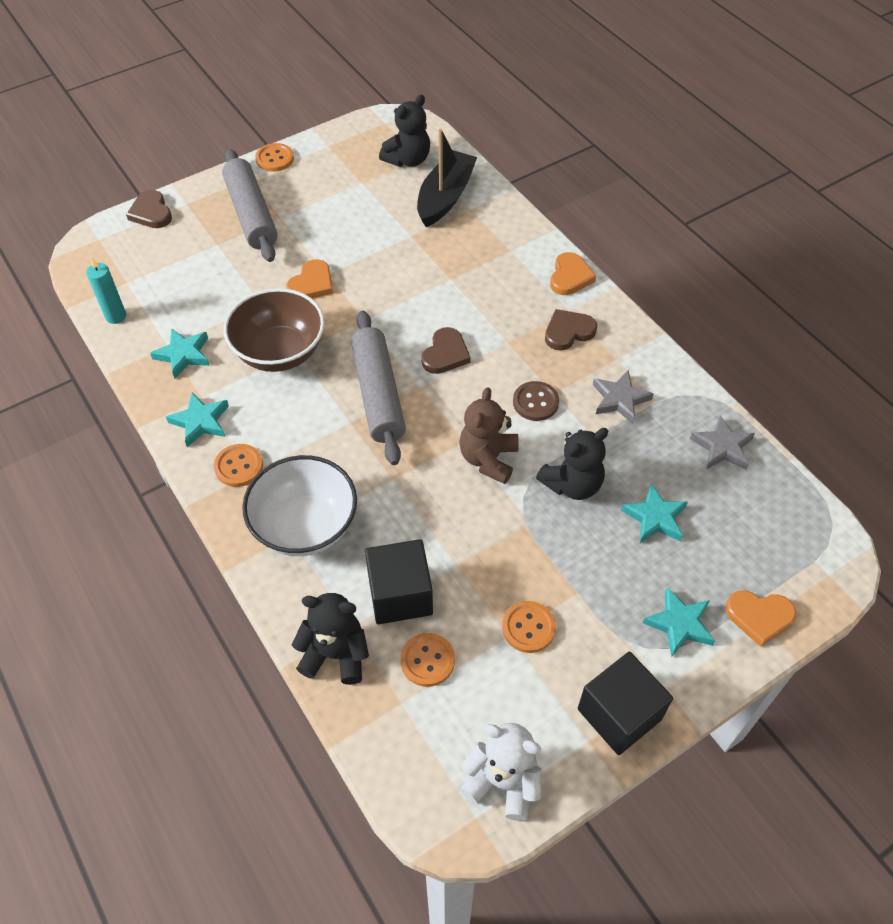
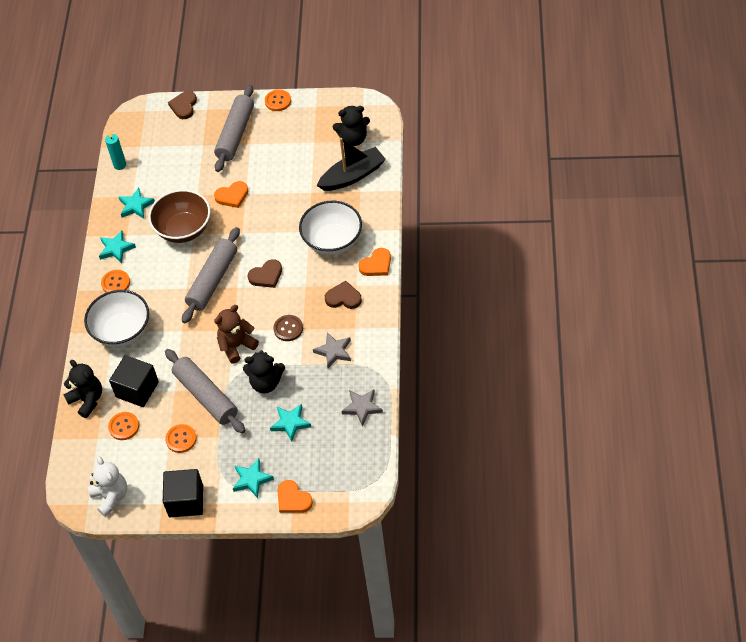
camera: 40 degrees right, 0 degrees up
none -> grey rolling pin [165,349,245,433]
none -> white bowl [299,201,362,255]

